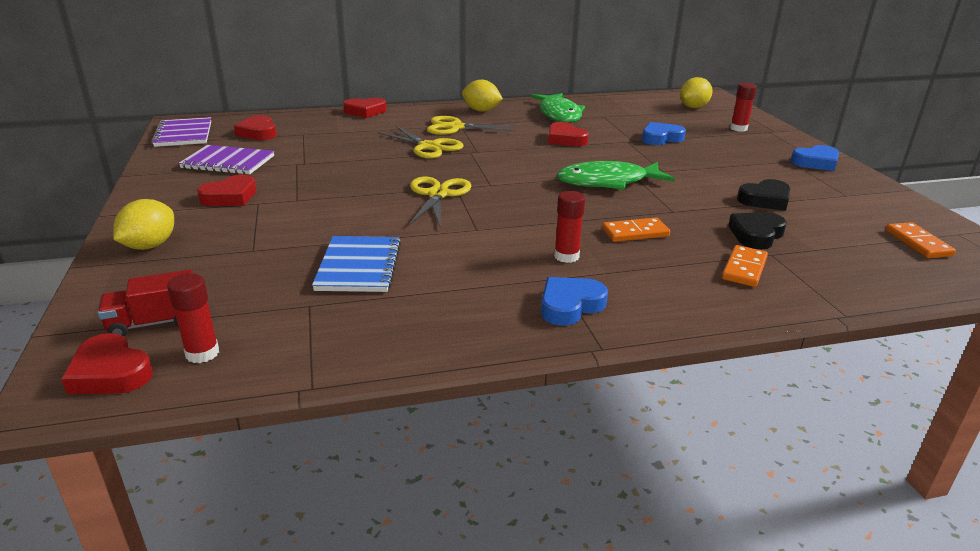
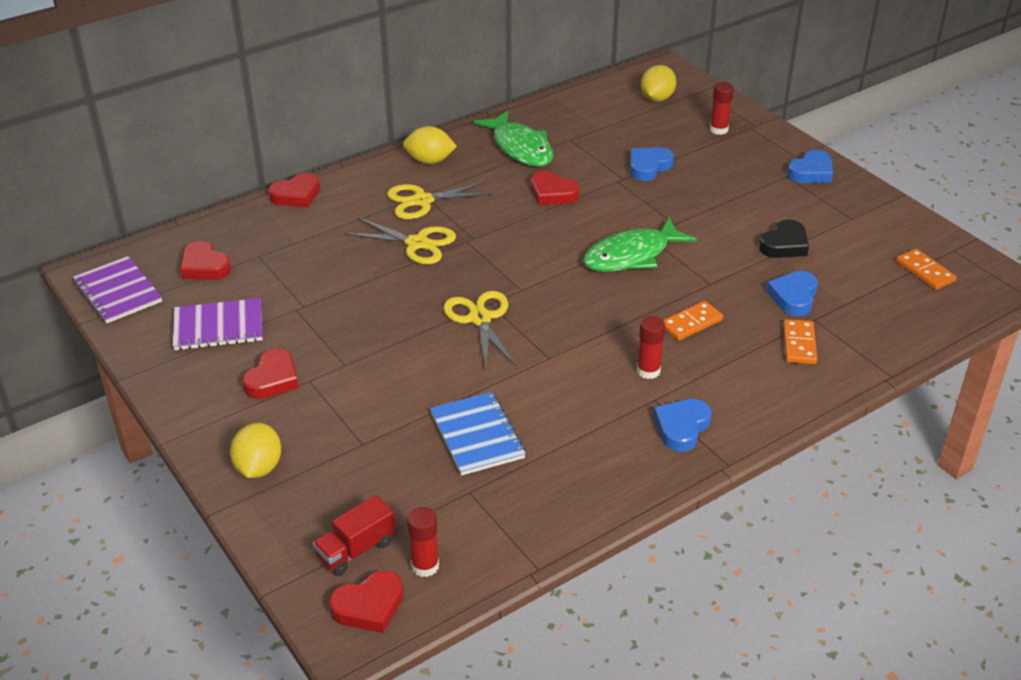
camera: 20 degrees left, 10 degrees up
red heart [61,333,153,394] -> red heart turned 45 degrees counterclockwise [329,570,403,633]
black heart [728,212,787,249] -> blue heart [766,271,818,316]

